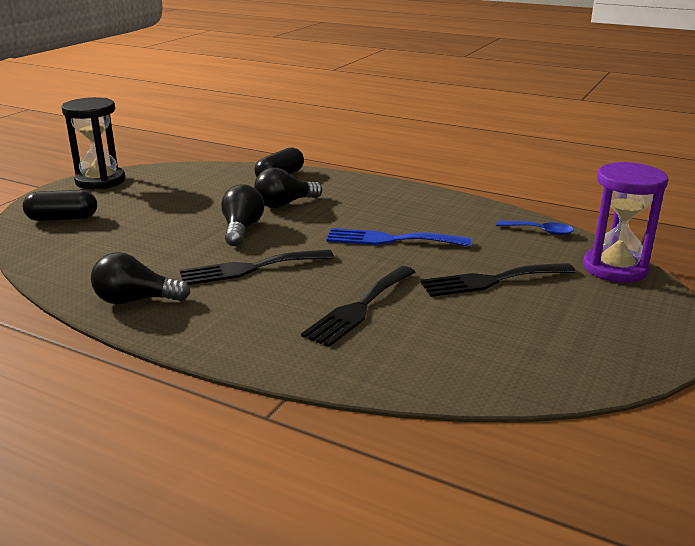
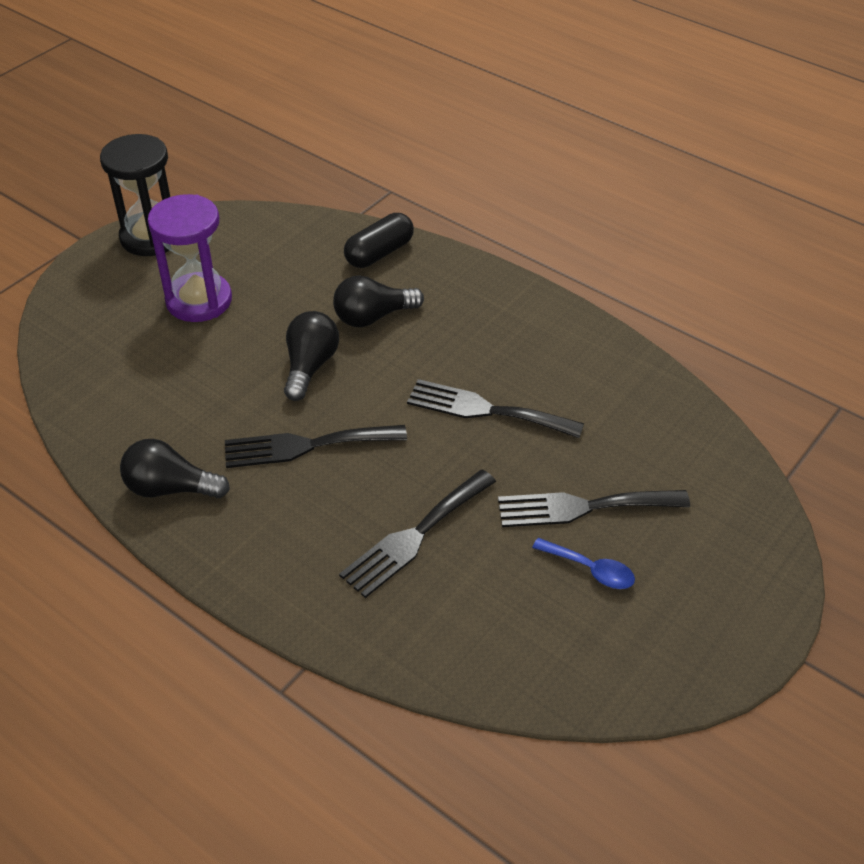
camera: 10 degrees right, 20 degrees up
black capsule [23,190,97,221] -> none
blue fork [326,228,471,247] -> black fork [407,379,584,438]
blue spoon [496,221,574,235] -> blue spoon moved to [532,538,635,589]
purple hourglass [583,162,668,283] -> purple hourglass moved to [148,194,232,322]

